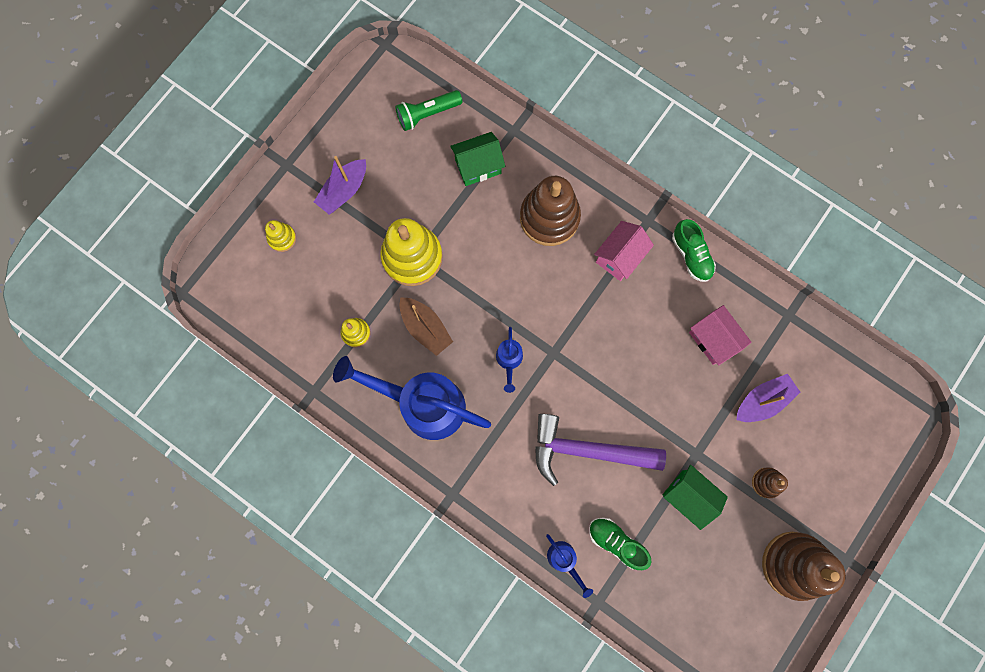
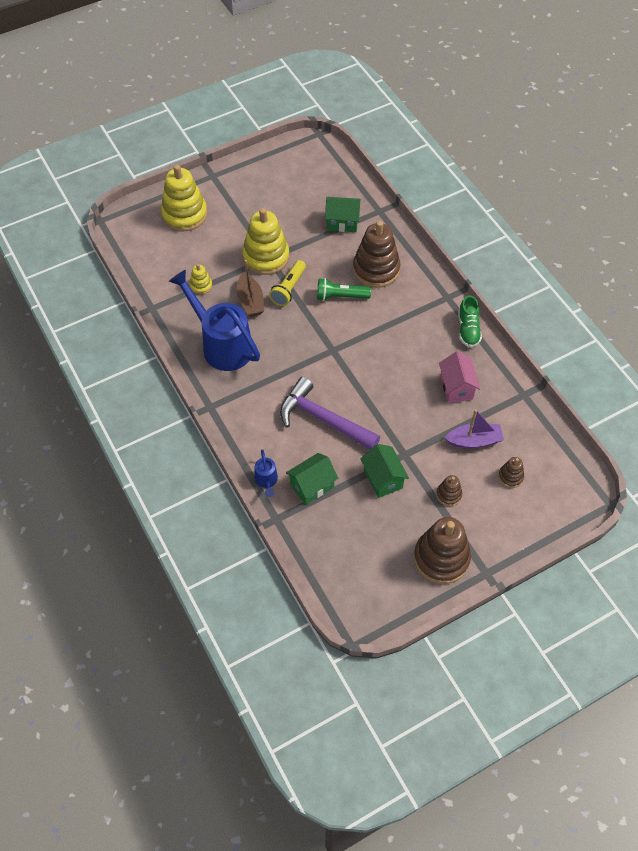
camera: 25 degrees right, 20 degrees down
yellow stacking toy [265,220,296,252] -> yellow stacking toy [161,165,207,231], size x2.12
purple boat [314,156,366,215] -> none
green flashlight [395,90,462,131] -> green flashlight moved to [317,278,371,301]
blue watering can [496,327,523,393] -> none
green shoe [589,518,651,570] -> green house [286,453,338,505]
pink house [594,221,654,281] -> none
none -> yellow flashlight [269,260,306,306]
none -> brown stacking toy [498,457,524,488]

